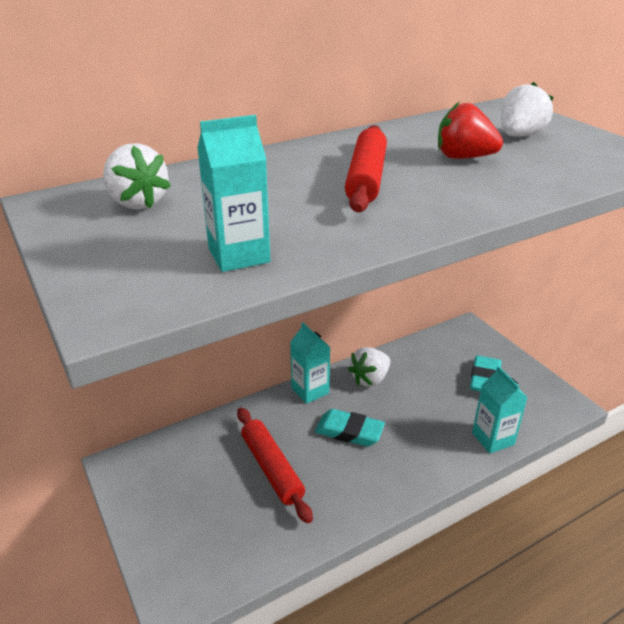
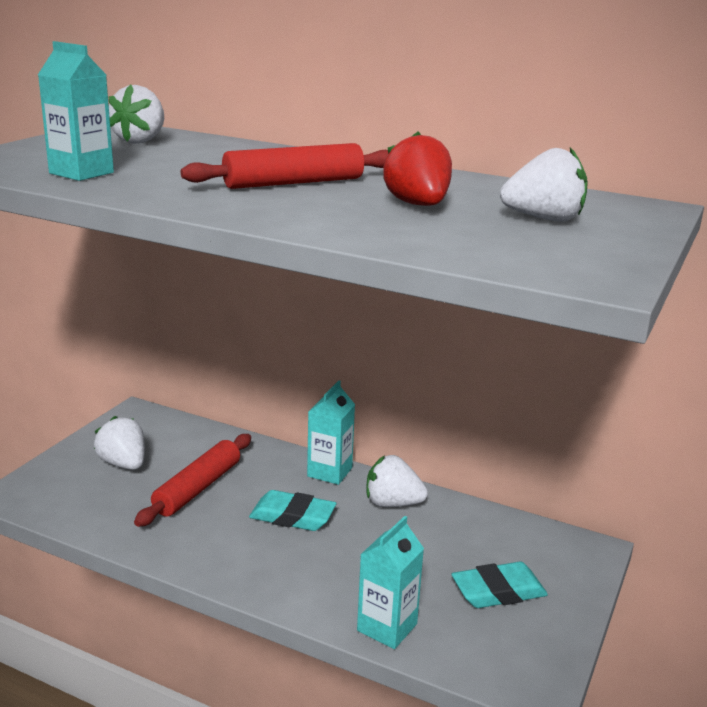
camera: 55 degrees right, 10 degrees down
turquoise eraser [315,409,385,447] -> turquoise eraser turned 60 degrees counterclockwise [249,490,336,531]
none -> white strawberry [94,416,145,470]

